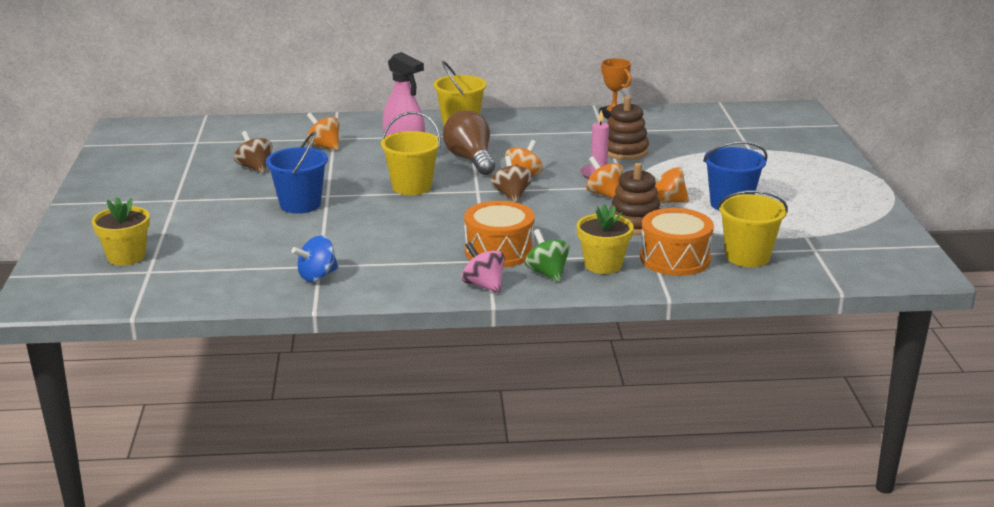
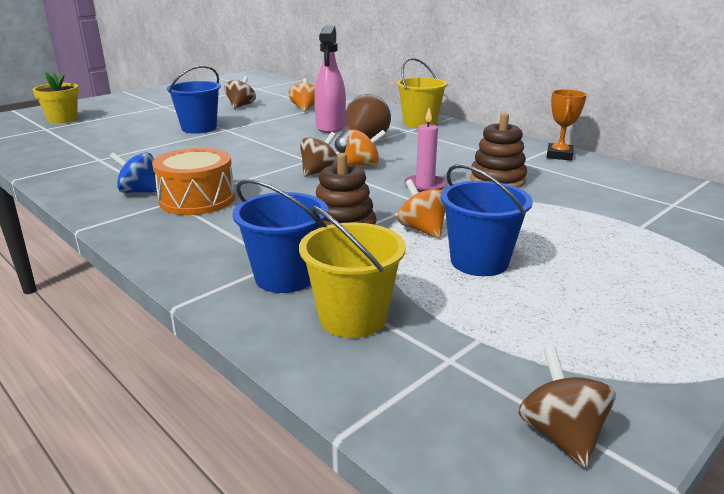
camera: 50 degrees right, 0 degrees up
blue spinning top [292,236,339,282] -> blue spinning top moved to [109,152,157,193]
yellow bucket [381,112,441,195] -> none
pink spinning top [462,242,505,293] -> none
green spinning top [525,229,570,282] -> none
yellow flower pot [577,204,634,274] -> none
orange spinning top [586,156,623,198] -> none
orange drum [640,208,714,276] -> blue bucket [232,179,328,293]
none -> brown spinning top [519,347,615,468]

